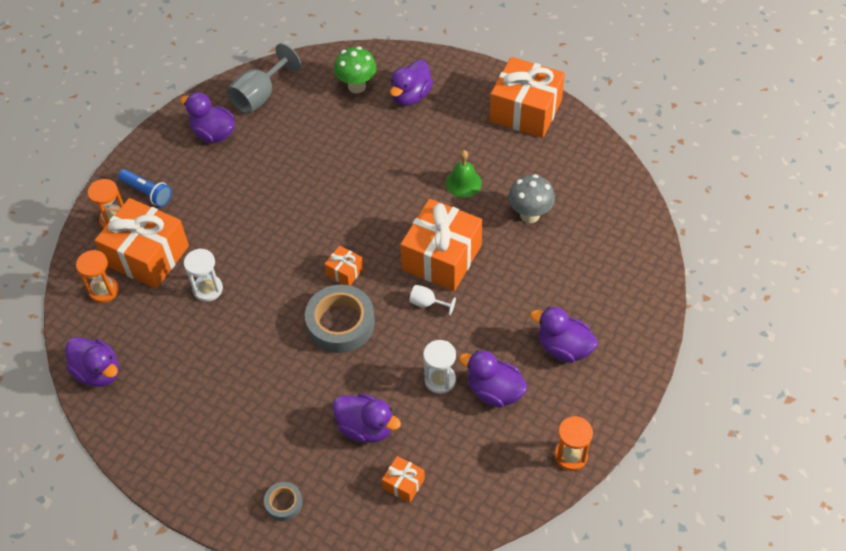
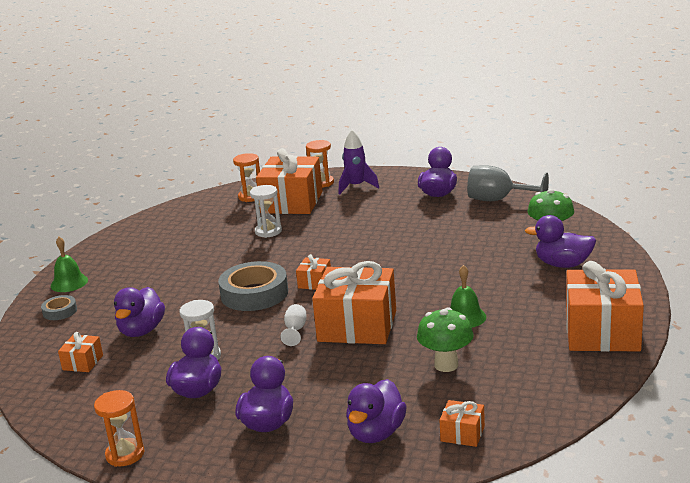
camera: 75 degrees right, 30 degrees down
purple duck [65,337,119,387] -> purple duck moved to [346,379,407,443]
blue flashlight [118,169,172,207] -> purple rocket [339,130,379,195]
grey mushroom [508,174,555,223] -> green mushroom [417,307,474,372]
none -> green bell [50,237,88,292]
none -> orange gift [439,400,485,447]

